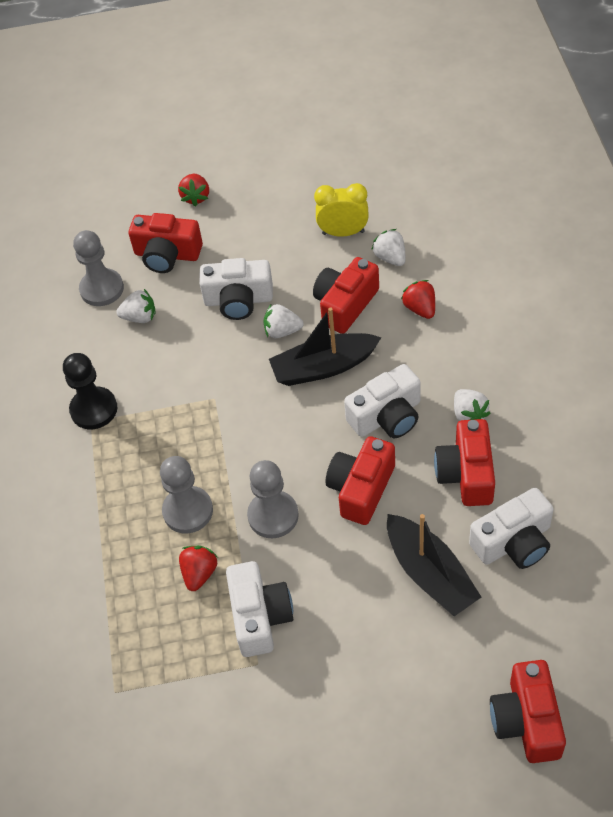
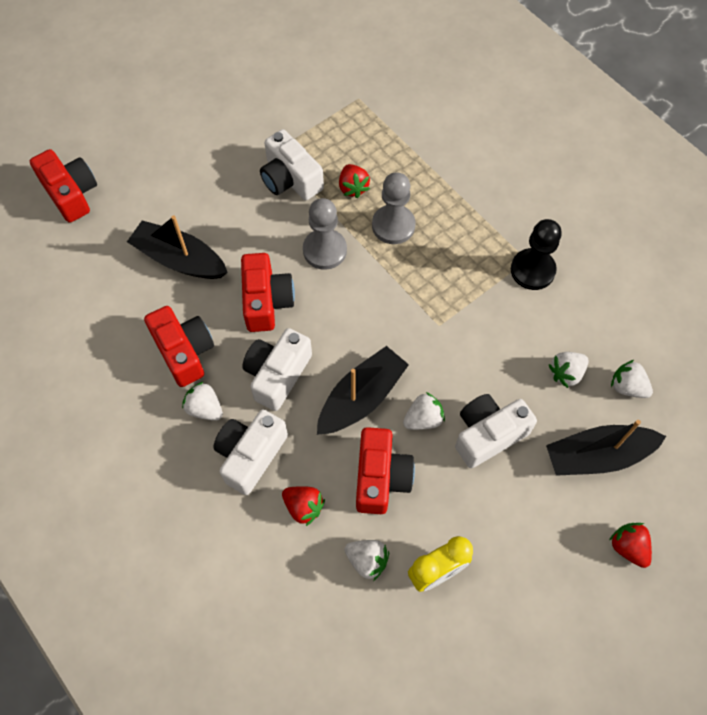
camera: 145 degrees right, 10 degrees up
grey pawn [73,230,124,306] -> white strawberry [611,360,653,398]
red camera [129,213,203,273] -> black boat [546,420,666,476]
white camera [469,488,554,569] -> white camera moved to [213,409,288,495]

